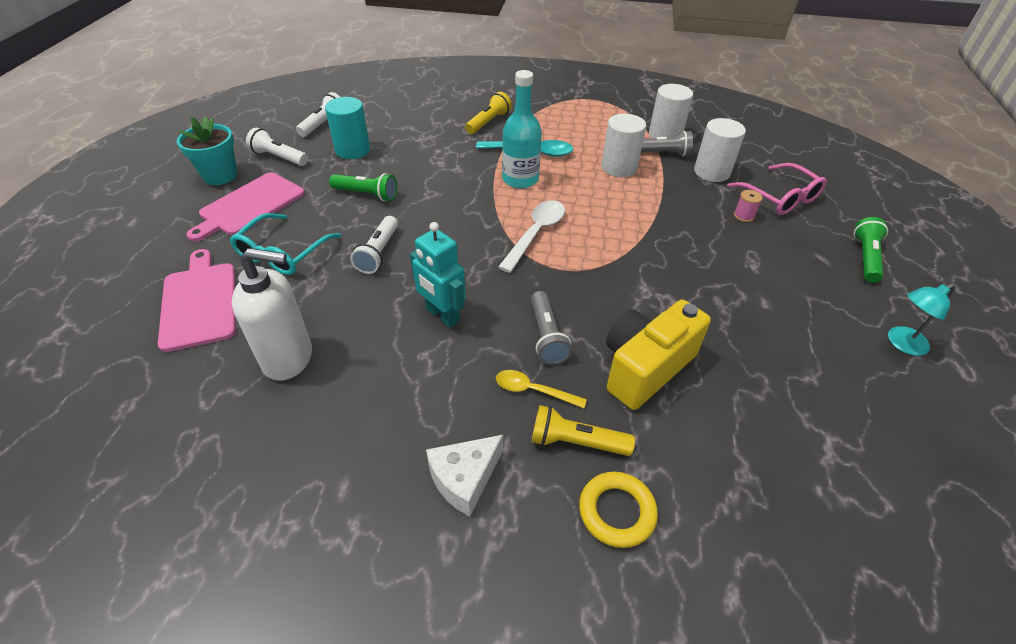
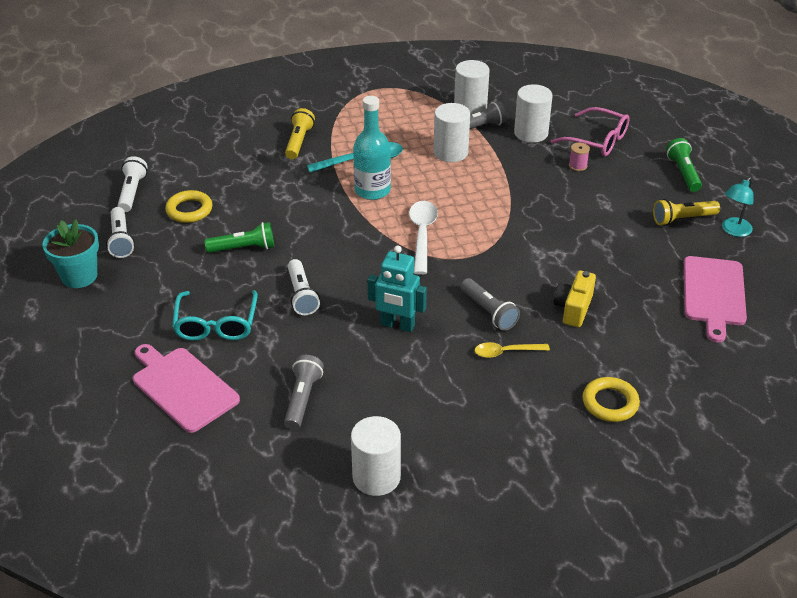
camera: 25 degrees left, 5 degrees down
pink cutting board [187,172,305,242] -> pink cutting board moved to [684,256,747,343]
white soap dispenser [232,248,312,381] -> grey flashlight [284,355,324,430]
white flashlight [246,128,308,166] -> white flashlight turned 105 degrees counterclockwise [106,207,135,258]
turquoise cylinder [325,97,370,159] -> yellow ring [165,190,213,223]
white cheese [426,435,503,517] -> none
yellow flashlight [532,405,635,456] -> yellow flashlight moved to [653,199,720,226]
yellow camera [606,300,711,410] -> yellow camera [554,271,596,327], size x0.62
none -> white cylinder [351,416,401,496]

